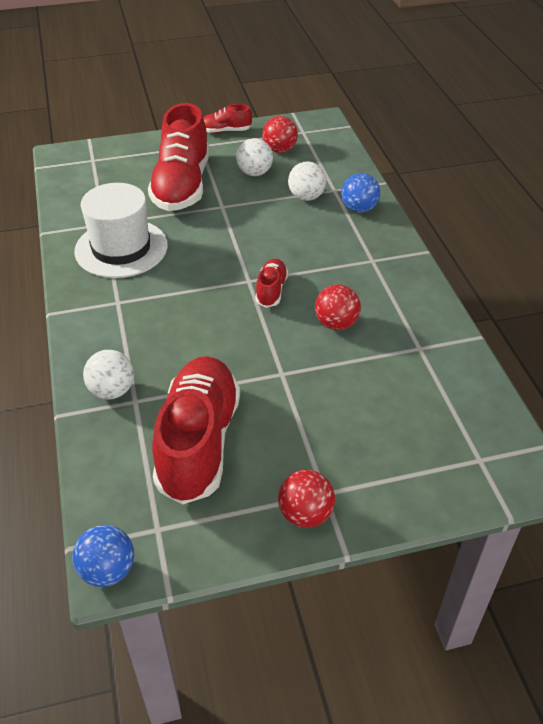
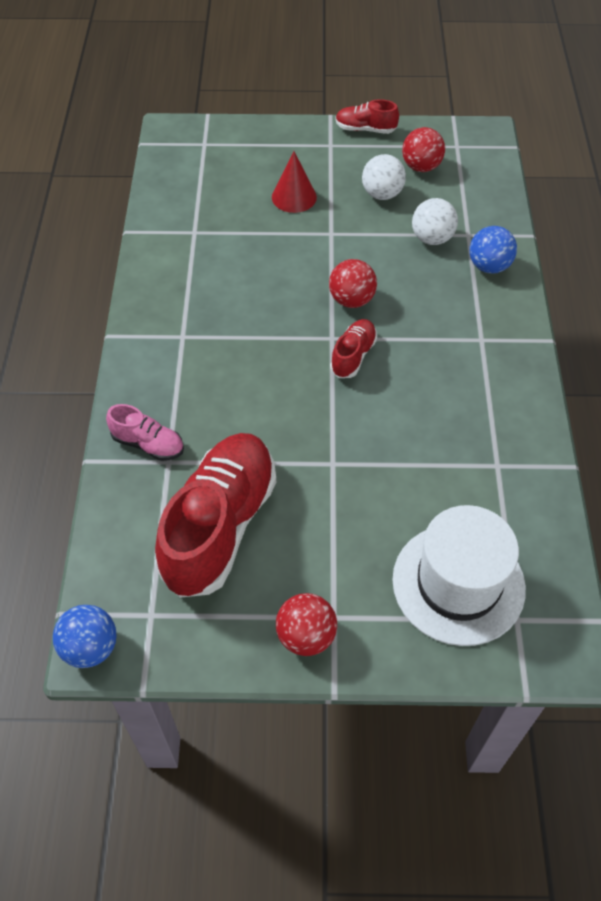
camera: 15 degrees right, 10 degrees up
white hat [74,183,168,278] -> white hat moved to [393,505,526,646]
white ball [83,350,134,399] -> pink shoe [106,404,184,461]
red shoe [148,103,209,211] -> red cone [272,151,317,213]
red ball [315,284,361,330] -> red ball moved to [329,259,377,308]

